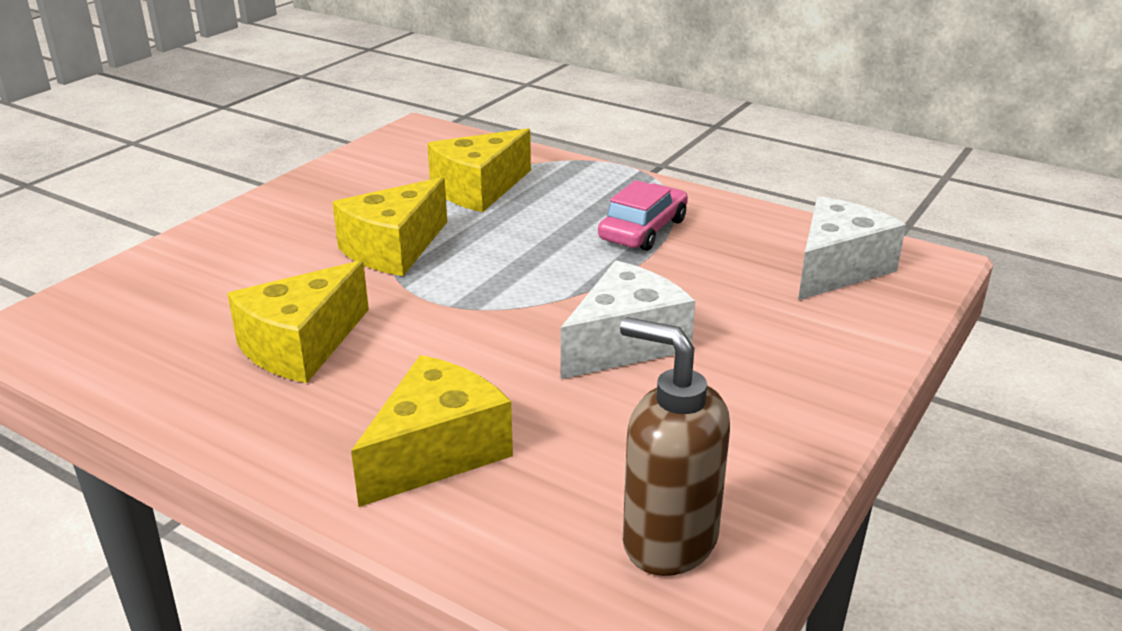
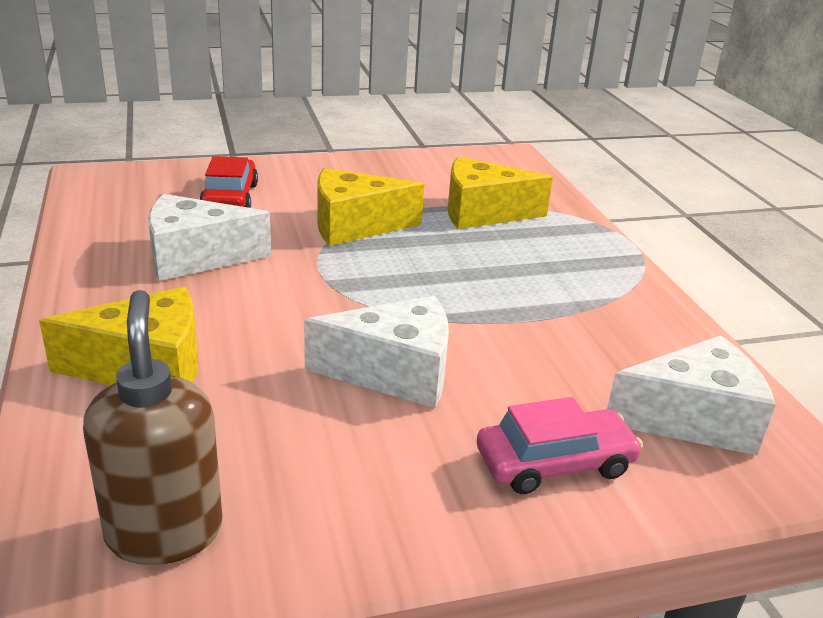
camera: 40 degrees right, 0 degrees up
yellow cheese [227,261,369,383] -> white cheese [148,194,271,281]
pink car [598,180,688,251] -> pink car moved to [477,397,643,494]
none -> red car [199,156,258,208]

